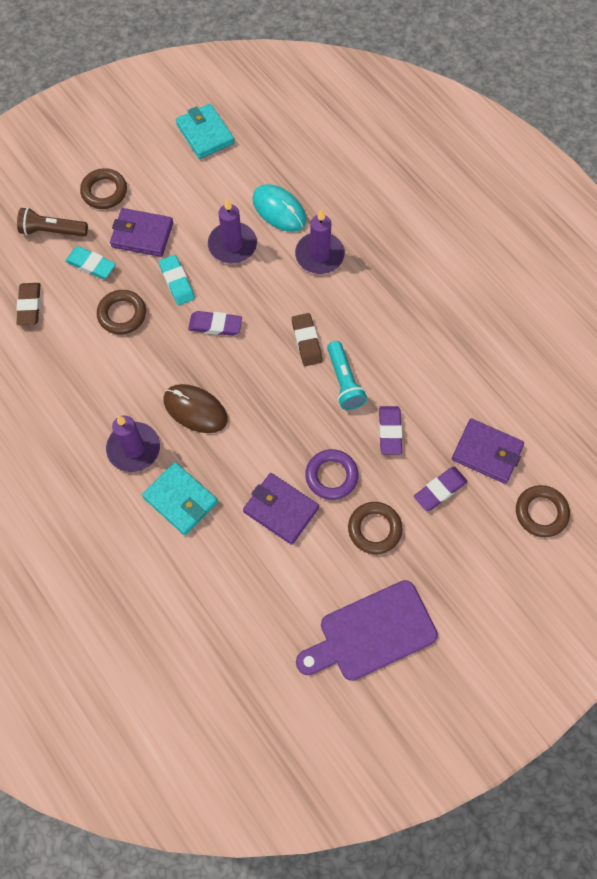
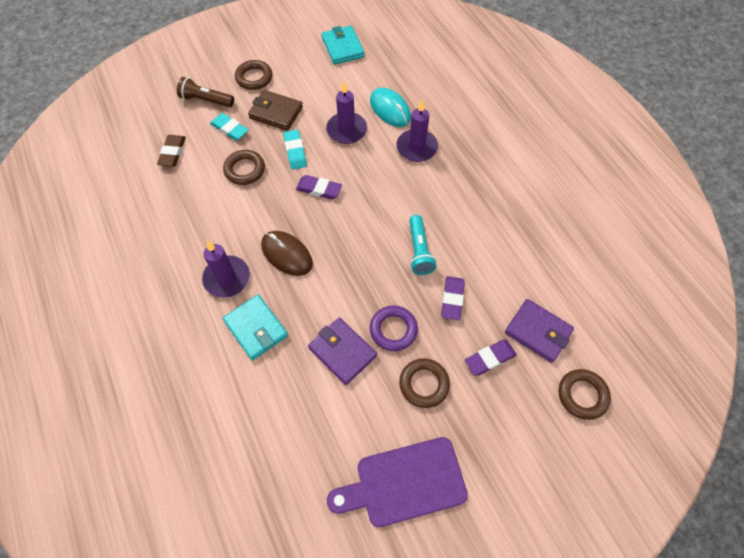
camera: 10 degrees right, 5 degrees down
purple wallet [110,208,173,257] -> brown wallet [248,90,303,131]
brown eraser [292,313,322,366] -> none

